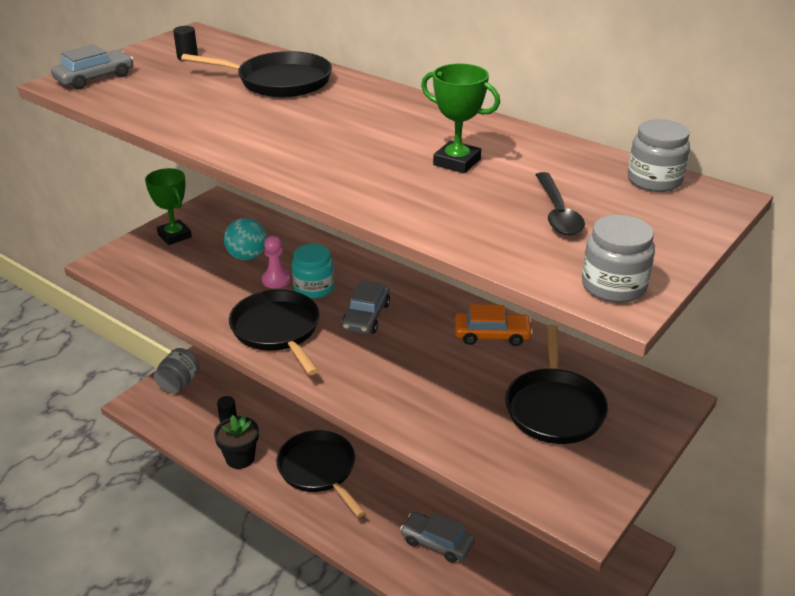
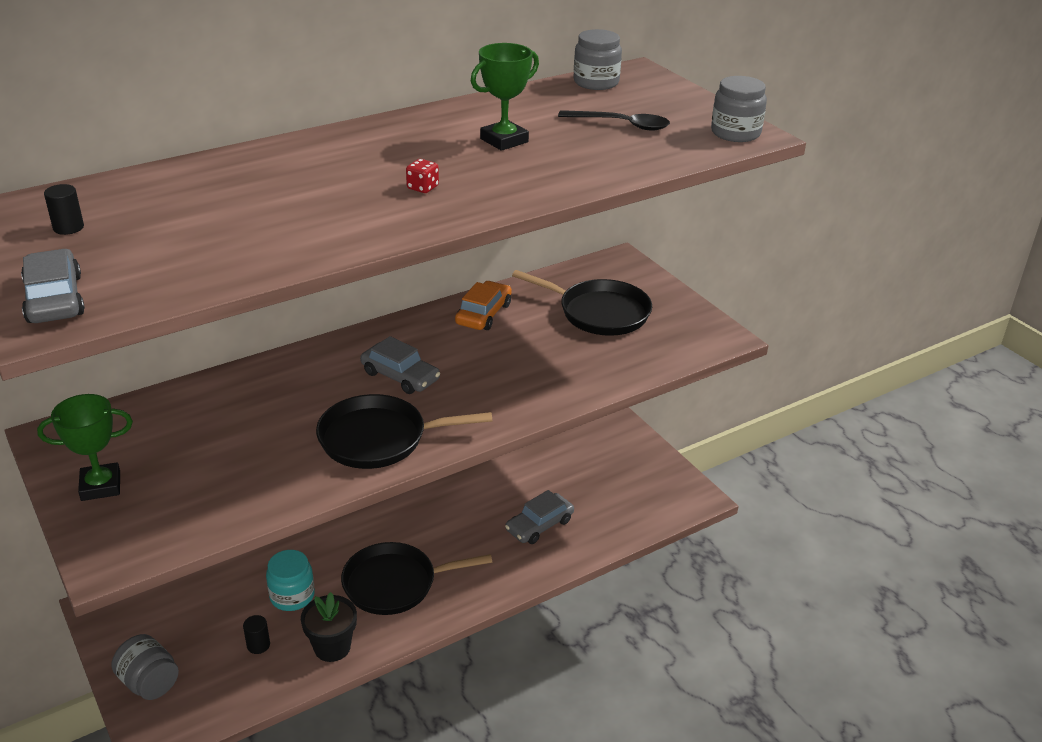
camera: 70 degrees left, 0 degrees up
black pan [181,51,332,97] -> none
turquoise ball [224,218,267,260] -> none
pink pawn [262,236,290,288] -> none
turquoise jar [292,244,334,299] -> turquoise jar moved to [266,550,315,611]
none -> red dice [406,159,439,193]

